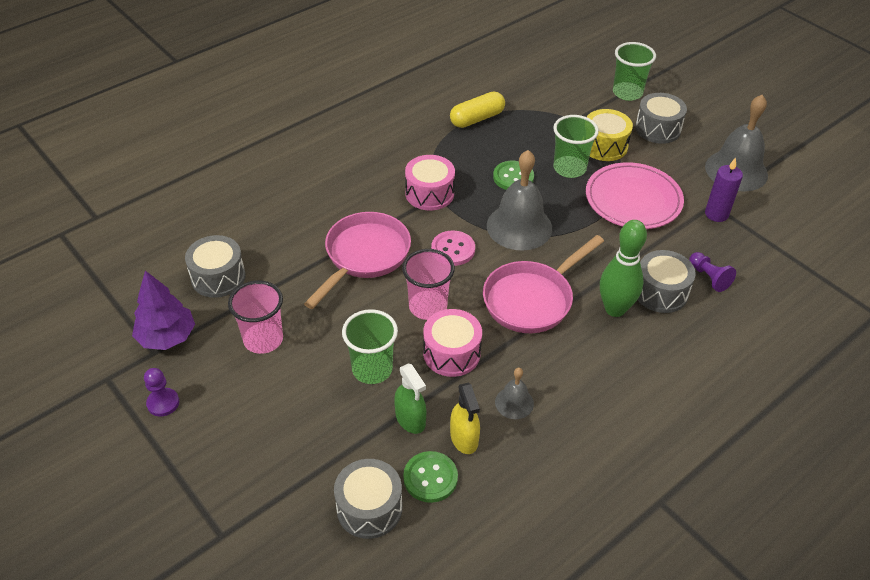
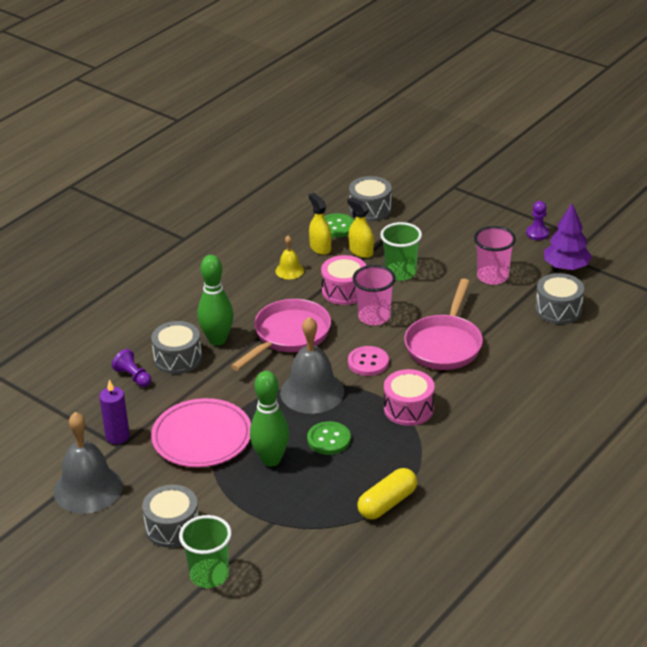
camera: 170 degrees right, 10 degrees down
green spray bottle [394,364,426,434] -> yellow spray bottle [347,197,374,258]
grey bell [495,368,534,419] -> yellow bell [275,236,304,279]
green cup [553,115,599,178] -> green bowling pin [250,371,289,467]
yellow drum [587,109,633,161] -> none

